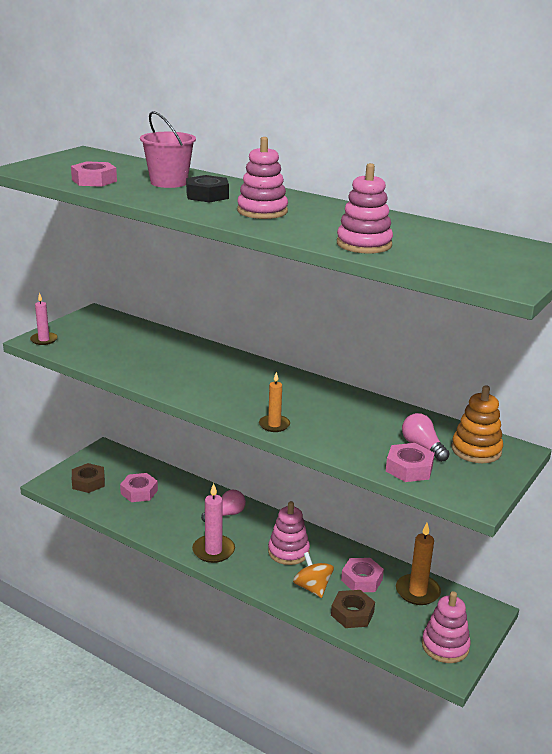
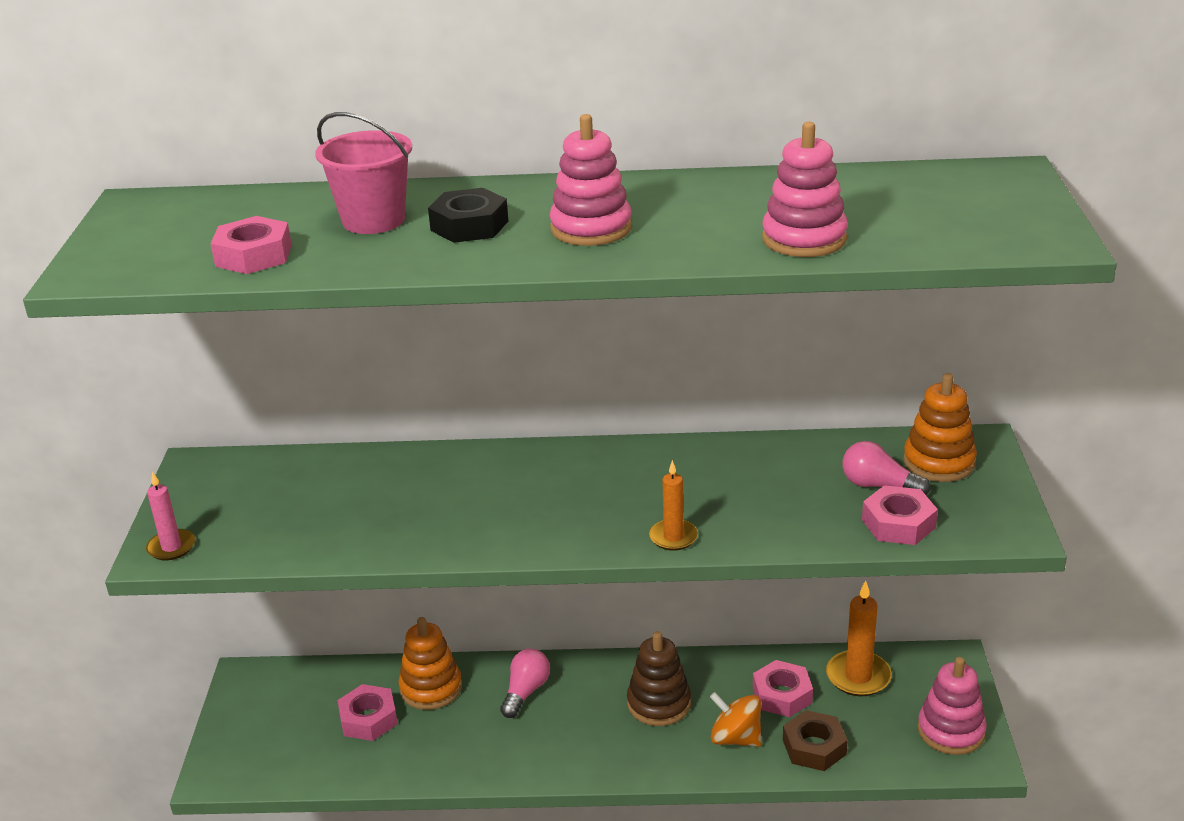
camera: 30 degrees left, 5 degrees up
brown nut [72,463,105,493] -> none
pink candle [192,483,235,563] -> none
pink stacking toy [268,501,310,565] -> brown stacking toy [627,631,691,726]
none -> orange stacking toy [398,617,462,710]

